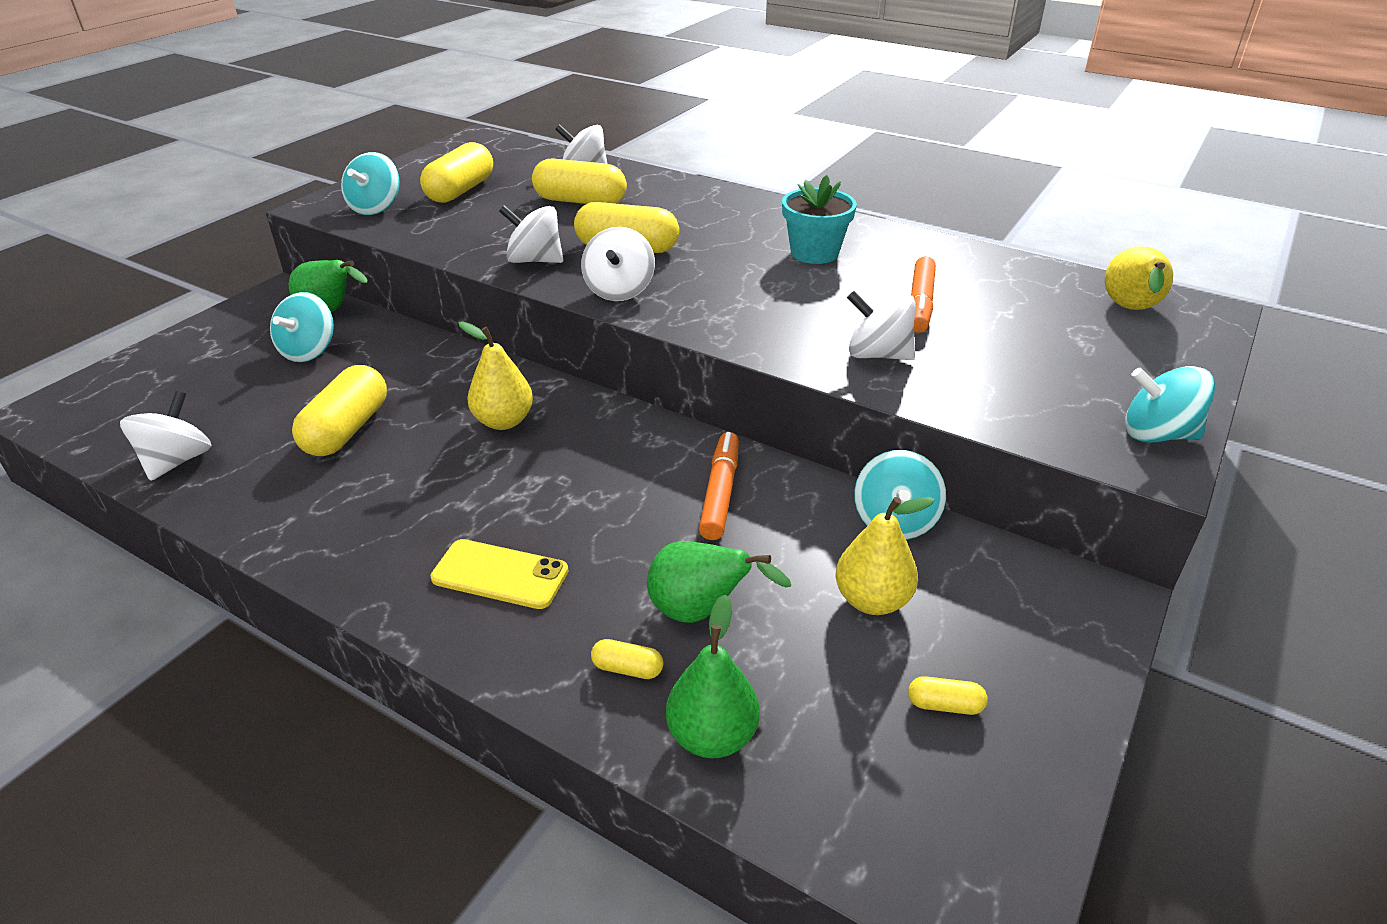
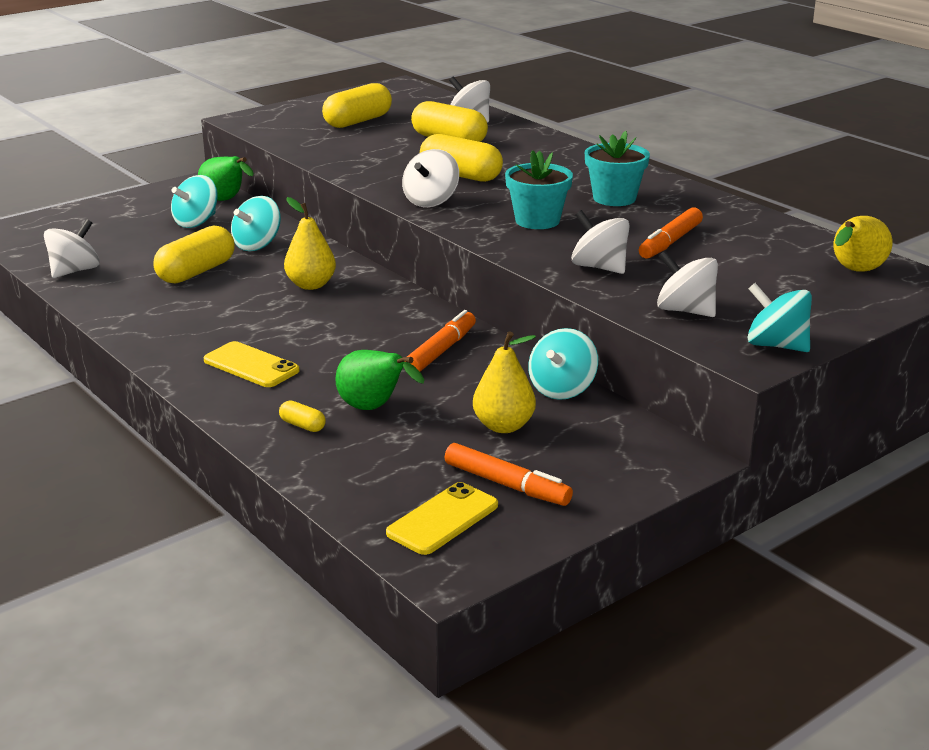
camera: 20 degrees right, 10 degrees down
turquoise spinning top [341,152,400,215] -> turquoise spinning top moved to [231,196,281,251]
white spinning top [499,205,564,263] -> white spinning top moved to [657,251,718,317]
green pear [666,595,760,758] -> none
yellow capsule [908,676,988,715] -> orange marker [445,443,573,506]
none -> yellow phone [386,482,498,555]
none -> turquoise flower pot [505,150,573,229]

